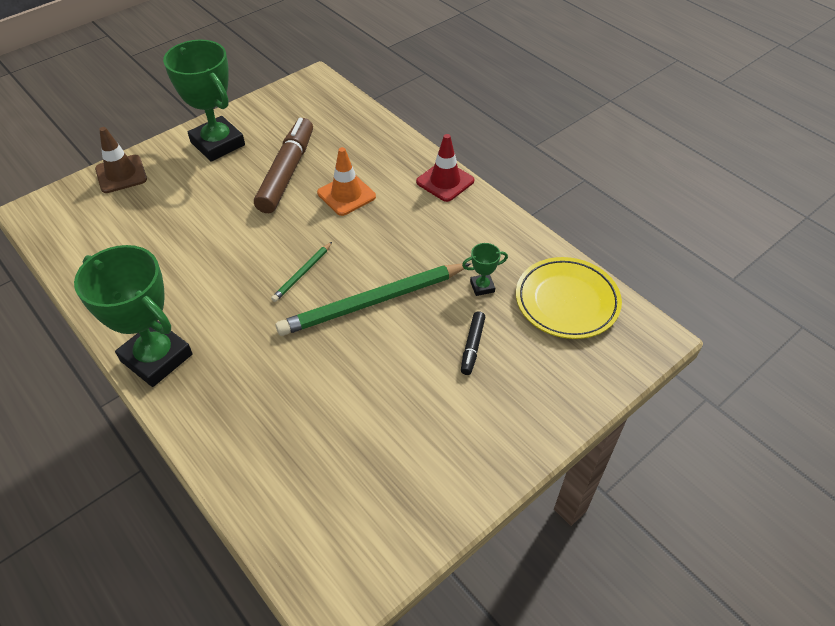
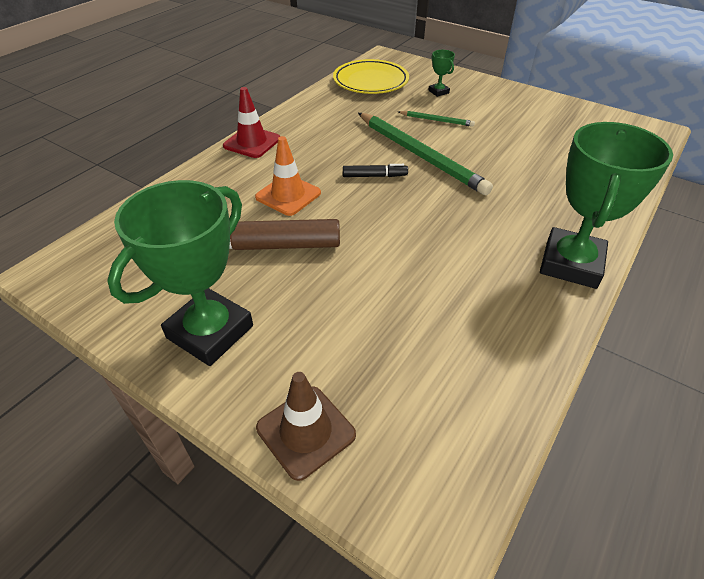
camera: 105 degrees left, 5 degrees down
green pencil [271,242,332,302] -> green pencil moved to [398,111,475,127]
black marker [461,311,485,375] -> black marker moved to [343,164,408,177]
green trophy [462,243,508,296] -> green trophy moved to [428,50,455,97]

